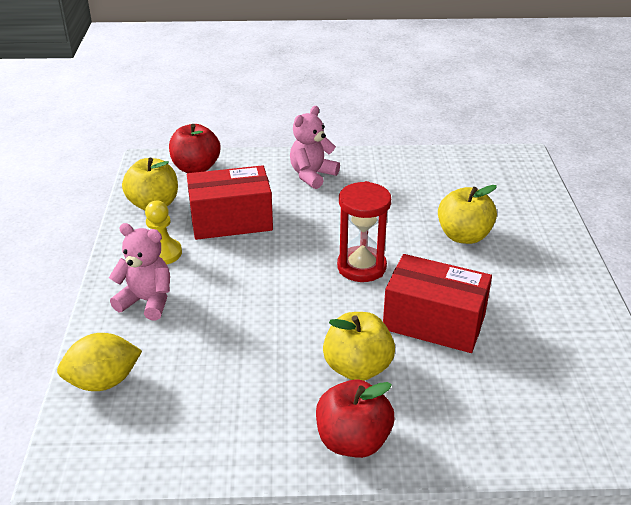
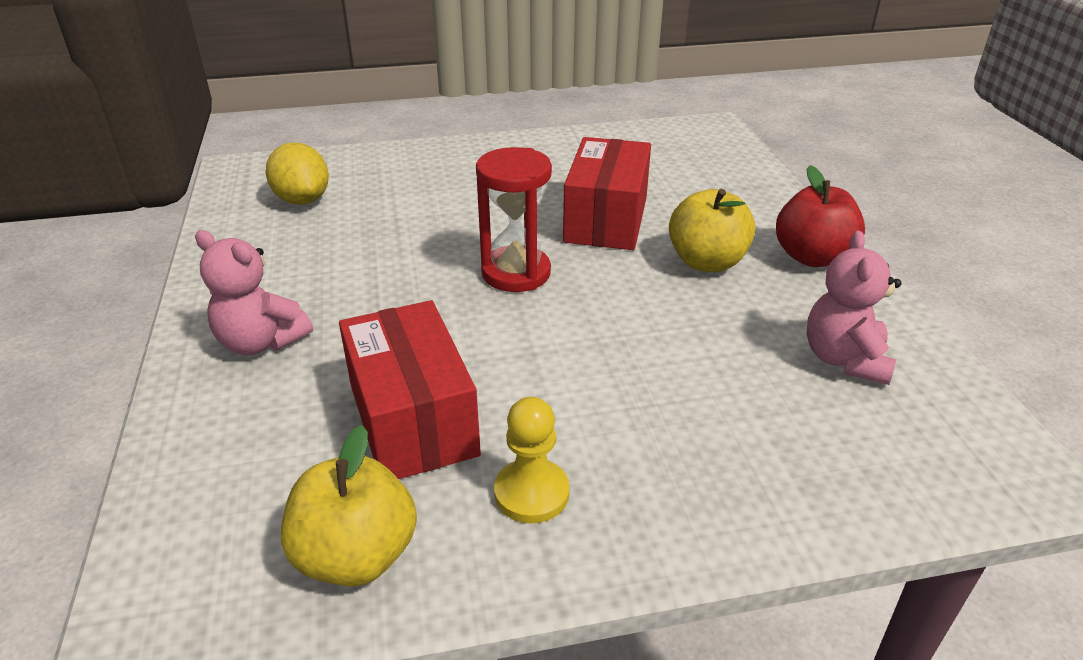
camera: 100 degrees left, 0 degrees up
yellow lemon [57,333,142,391] -> yellow lemon moved to [266,142,329,205]
pink teddy bear [109,223,170,320] -> pink teddy bear moved to [807,231,901,385]
red apple [169,124,221,173] -> none
yellow apple [438,185,497,244] -> none

